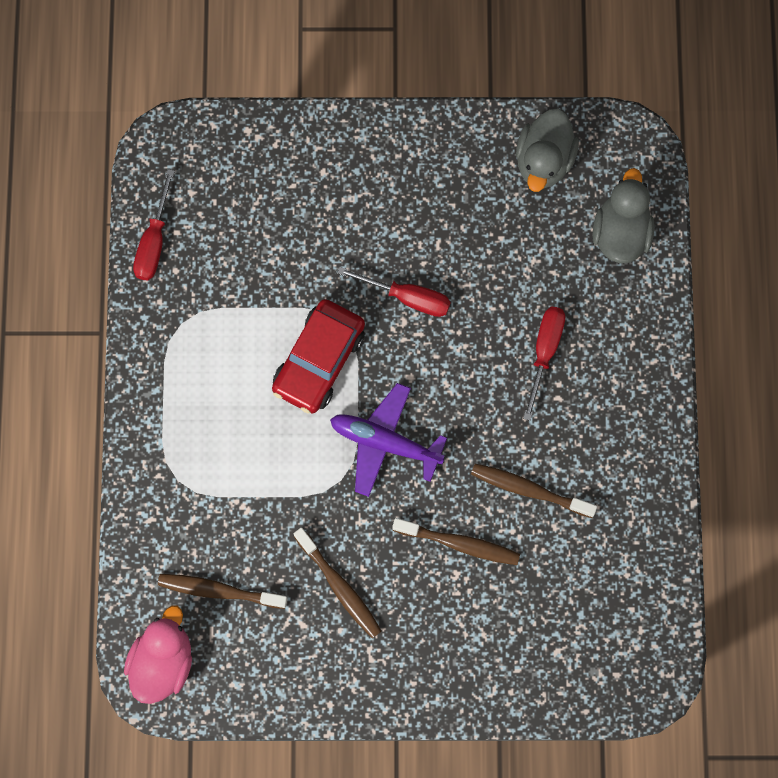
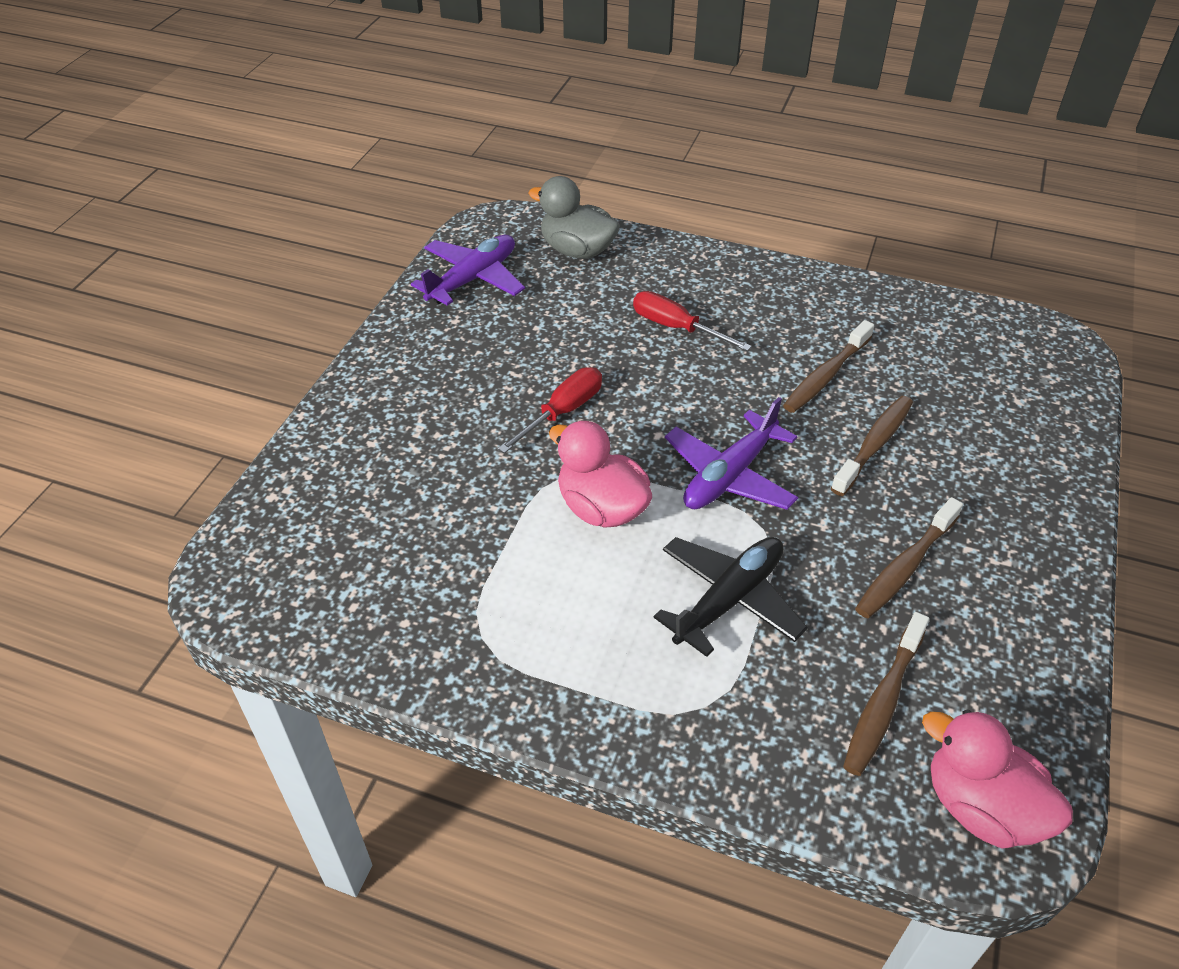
camera: 70 degrees left, 30 degrees down
red screwdriver [133,169,175,280] -> none
red car [272,299,365,414] -> pink duck [549,420,652,528]
brown toothbrush [294,527,382,638] -> brown toothbrush turned 150 degrees clockwise [855,497,963,618]
grey duck [516,109,579,192] -> purple plane [411,235,525,306]
none -> black plane [653,537,808,657]

